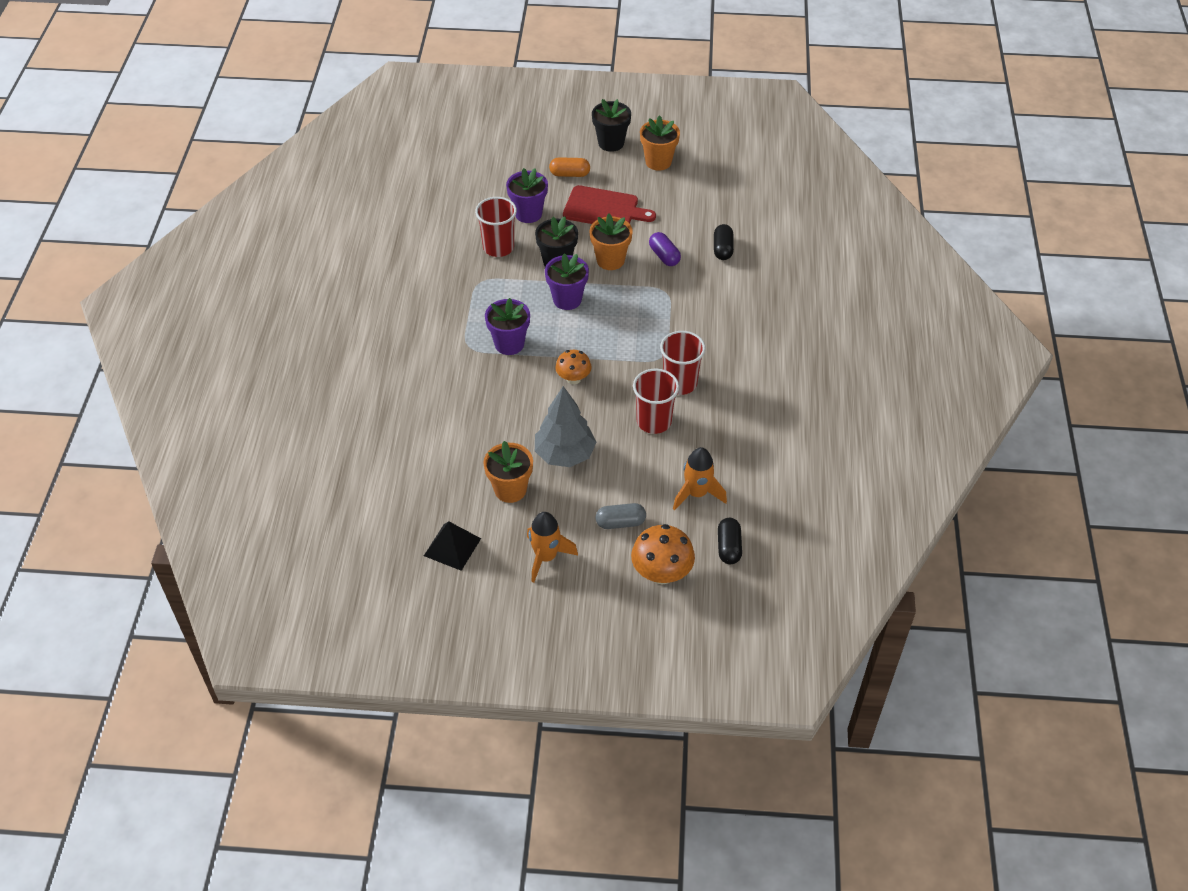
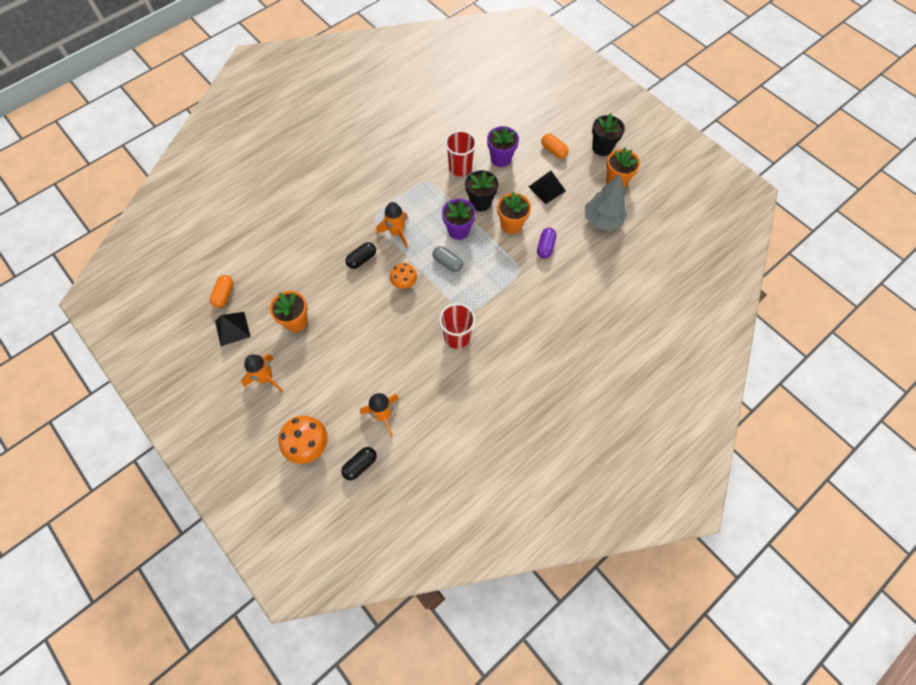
camera: 45 degrees right, 15 degrees up
purple flower pot [485,298,530,355] -> orange rocket [376,202,408,248]
grey tree [535,386,597,467] -> grey tree moved to [585,174,627,231]
red cutting board [563,185,656,224] -> black pyramid [529,171,566,204]
grey capsule [596,503,646,529] -> grey capsule moved to [433,246,463,272]
red cup [633,369,679,434] -> none
black capsule [714,224,734,260] -> black capsule moved to [345,242,376,269]
none -> orange capsule [209,275,234,308]

